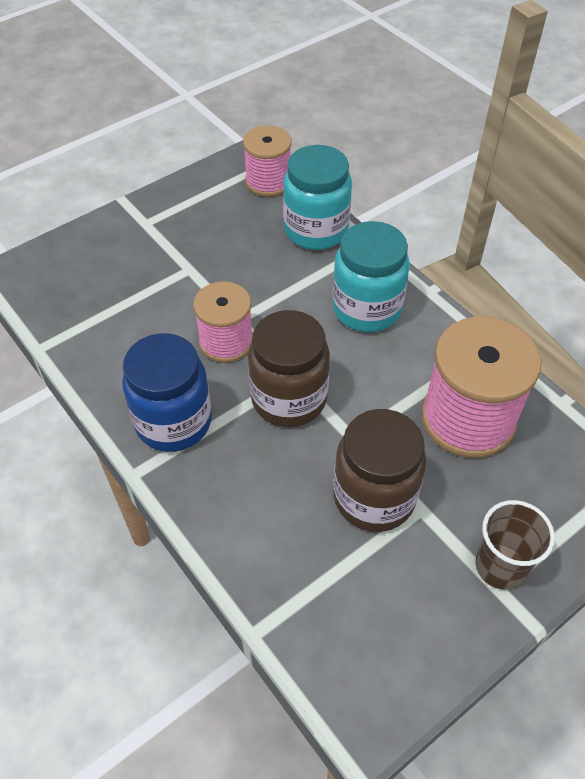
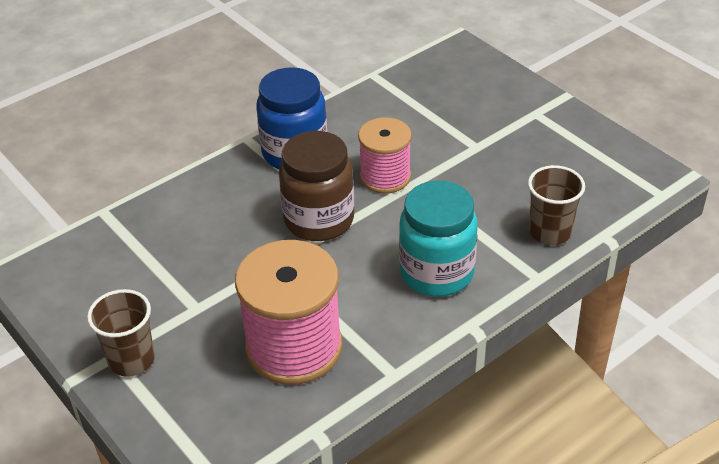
camera: 90 degrees right, 10 degrees down
pink spool [243,125,292,197] -> none
turquoise jar [283,145,352,250] -> brown cup [528,165,585,245]
brown jar [333,409,426,532] -> none

